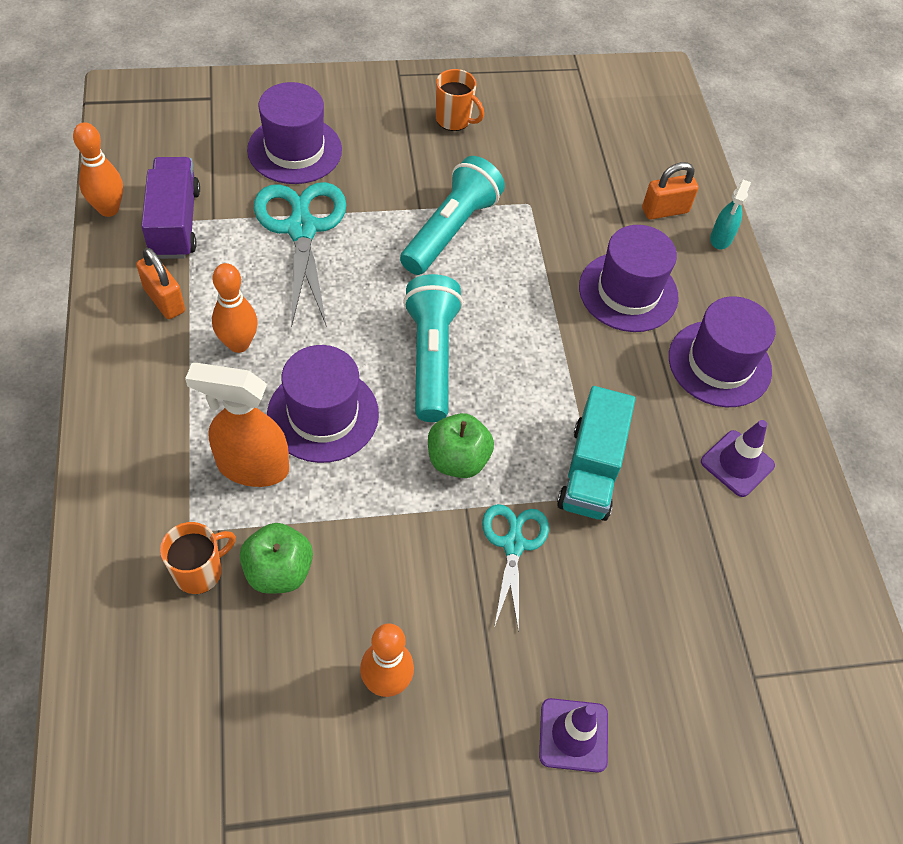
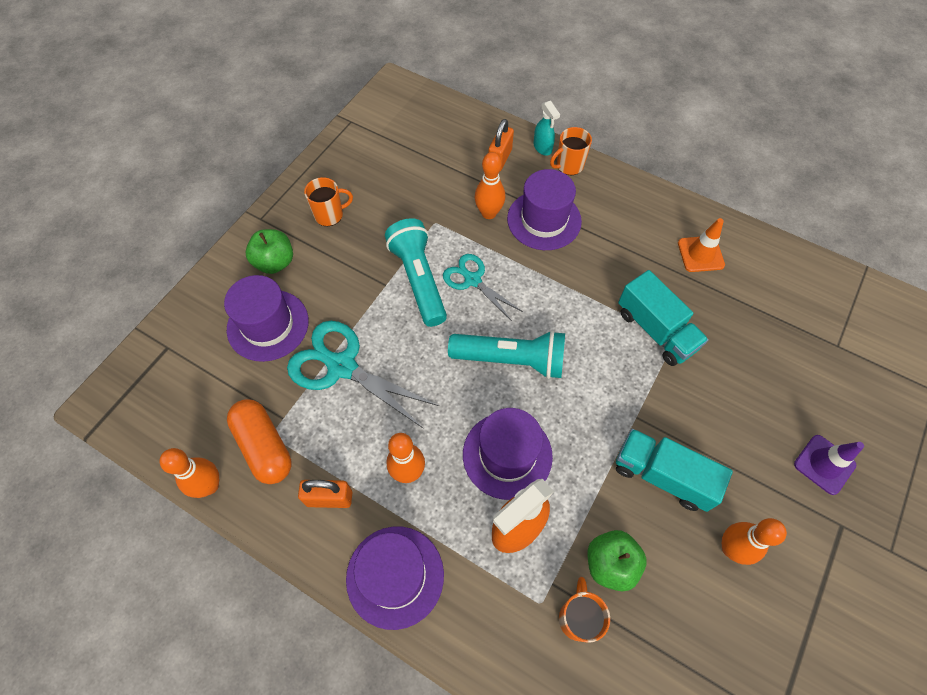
camera: 45 degrees left, 5 degrees up
purple truck [141,157,200,259] -> orange capsule [227,399,292,484]
turquoise flashlight [403,274,463,422] -> turquoise flashlight turned 150 degrees clockwise [448,330,565,379]
green apple [428,413,494,478] -> green apple moved to [246,229,293,274]
turquoise scissors [482,504,549,632] -> turquoise scissors moved to [443,254,523,321]
purple hat [669,296,776,407] -> purple hat moved to [346,526,444,630]
purple traffic cone [701,420,775,497] -> orange traffic cone [678,218,725,272]
none -> orange bowling pin [475,152,505,219]
none -> orange mug [550,127,592,175]
none -> turquoise truck [616,429,733,512]

